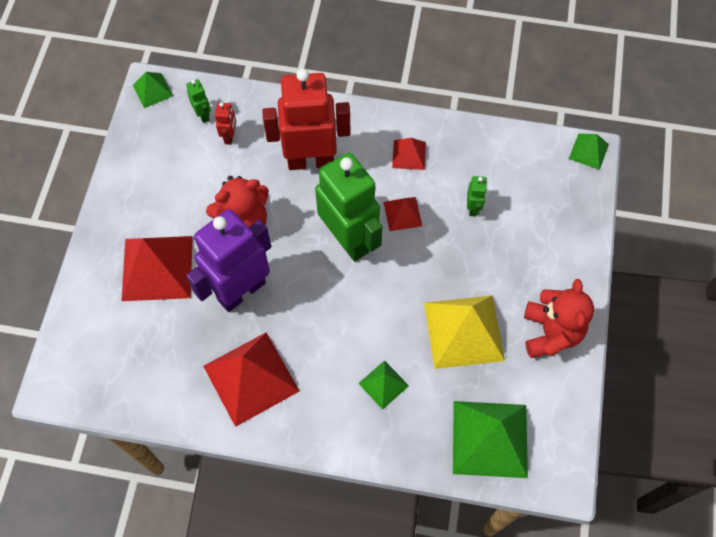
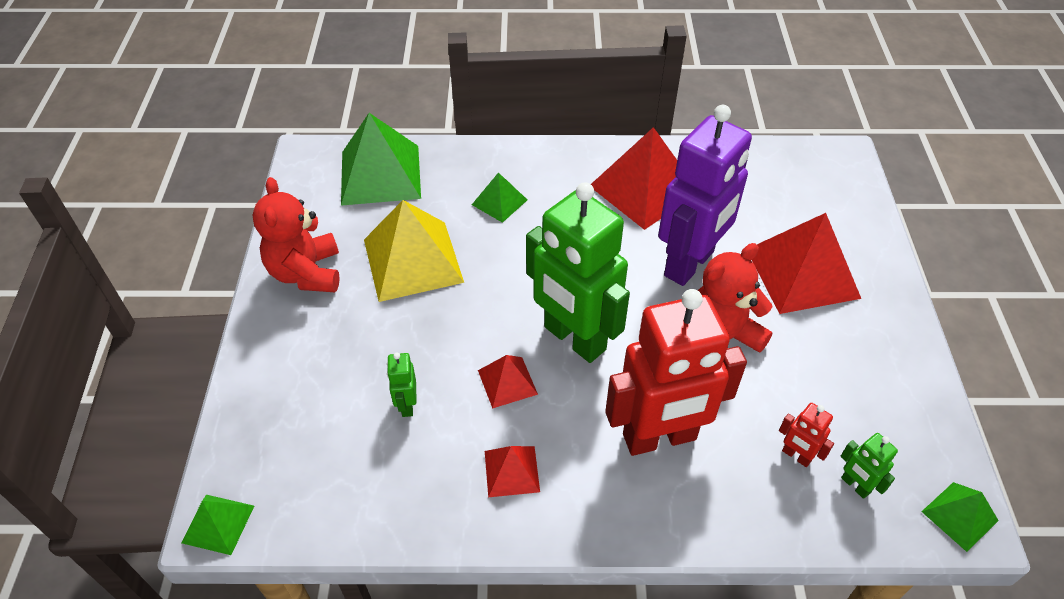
camera: 170 degrees right, 15 degrees down
red robot [215,102,236,145] -> red robot turned 45 degrees counterclockwise [779,403,834,467]

